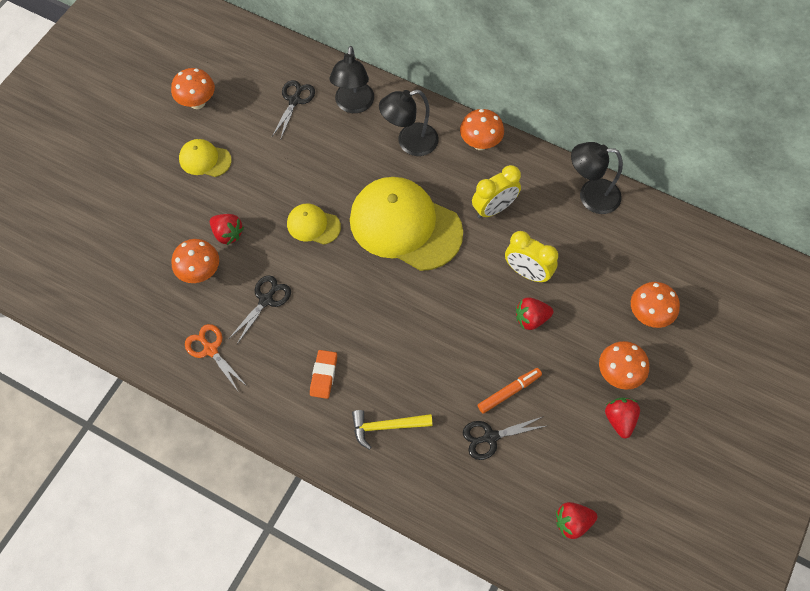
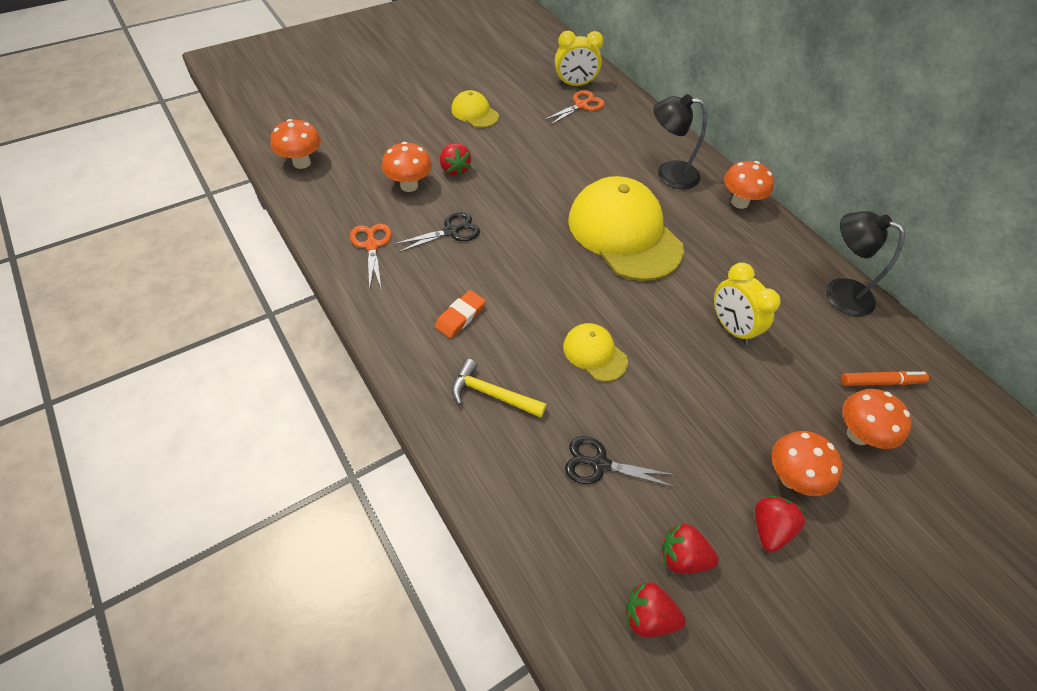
camera: 25 degrees right, 10 degrees down
orange mushroom [171,68,215,109] -> orange mushroom moved to [271,119,321,169]
black scissors [272,80,315,140] -> orange scissors [544,90,605,125]
yellow cap [287,203,341,245] -> yellow cap moved to [563,323,628,382]
black lamp [329,46,374,113] -> none
yellow clock [472,165,521,218] -> yellow clock moved to [555,30,604,86]
orange marker [478,368,542,414] -> orange marker moved to [841,371,929,386]
red strawberry [516,298,553,330] -> red strawberry moved to [661,523,719,574]

